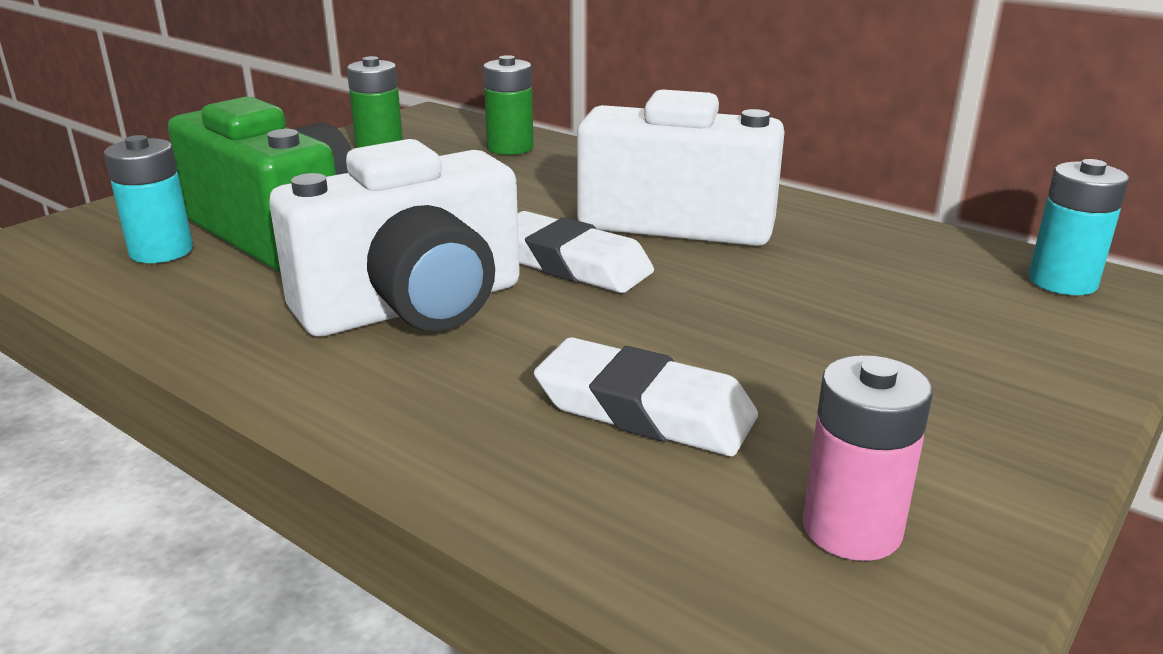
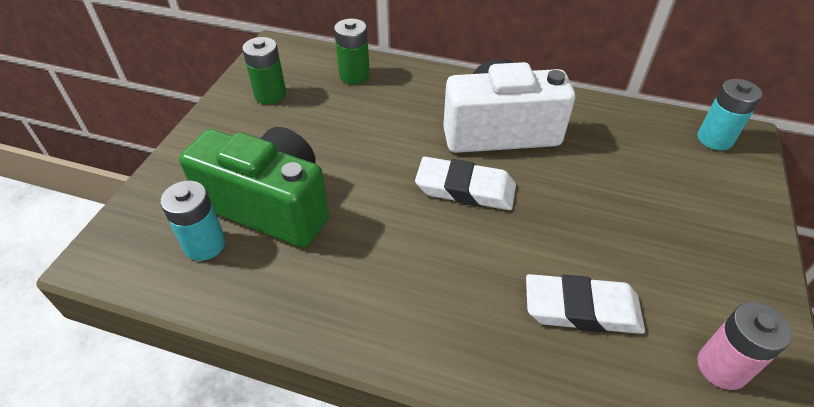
camera: 20 degrees left, 20 degrees up
white camera [269,139,520,337] -> none

